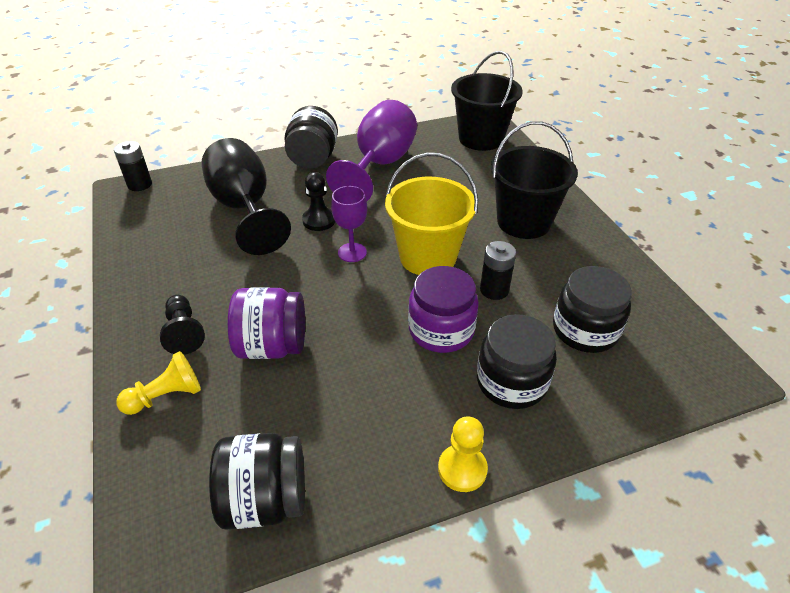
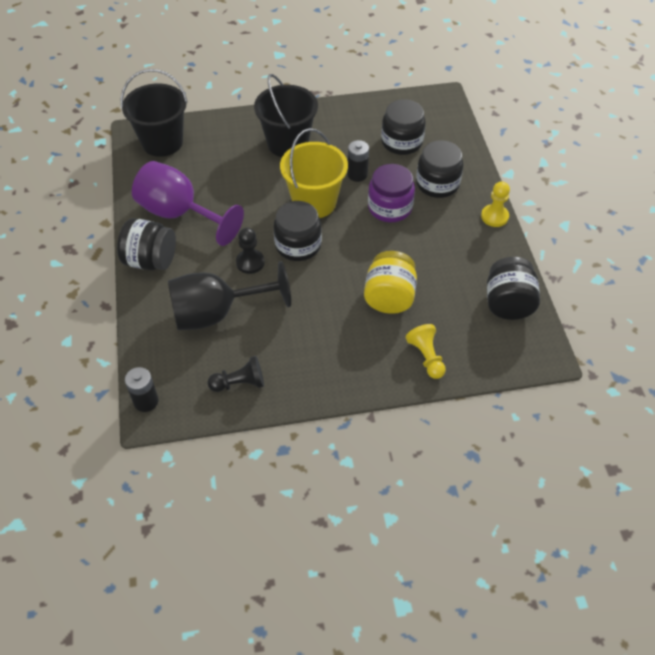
camera: 80 degrees left, 10 degrees up
black pawn [160,295,205,355] -> black pawn moved to [208,356,264,392]
purple jar [228,287,305,359] -> yellow jar [364,251,417,314]
purple goblet [331,186,367,262] -> black jar [274,201,322,261]

